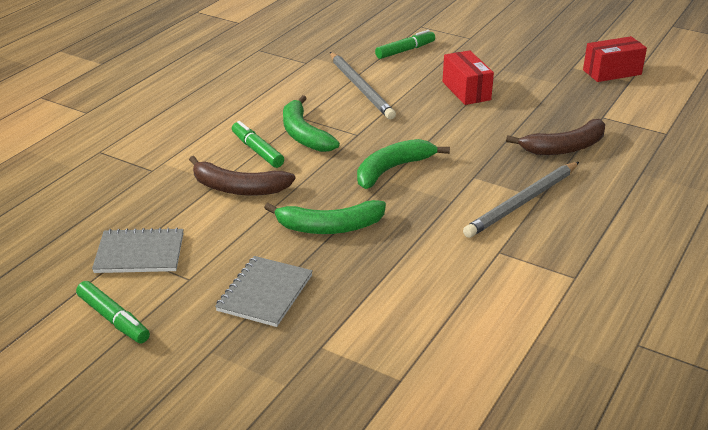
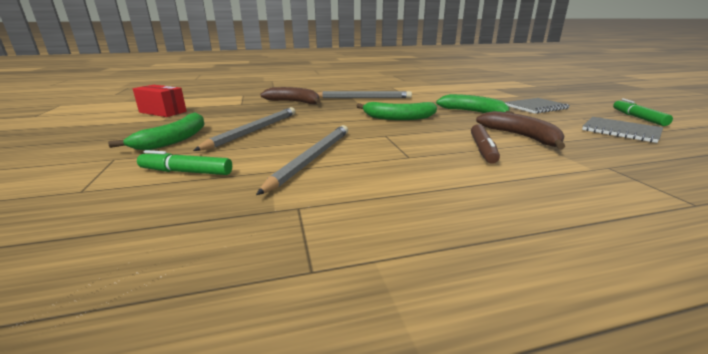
camera: 135 degrees left, 10 degrees down
green marker [232,121,284,168] -> brown marker [471,124,500,164]
green banana [283,95,340,152] -> green banana moved to [108,112,205,150]
red box [442,50,494,105] -> grey pencil [193,107,295,151]

